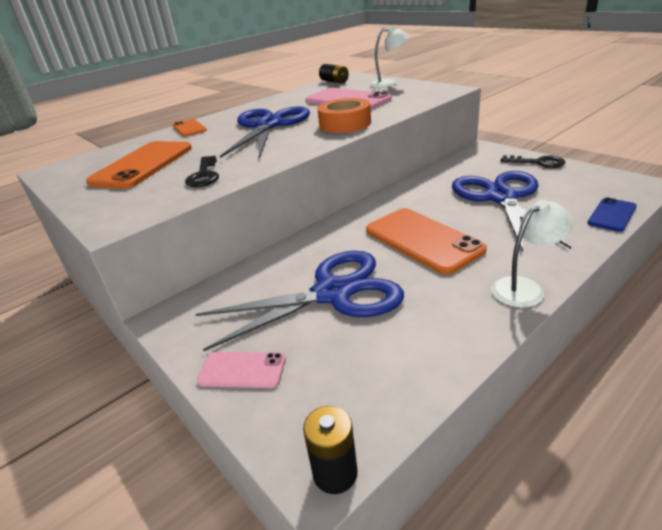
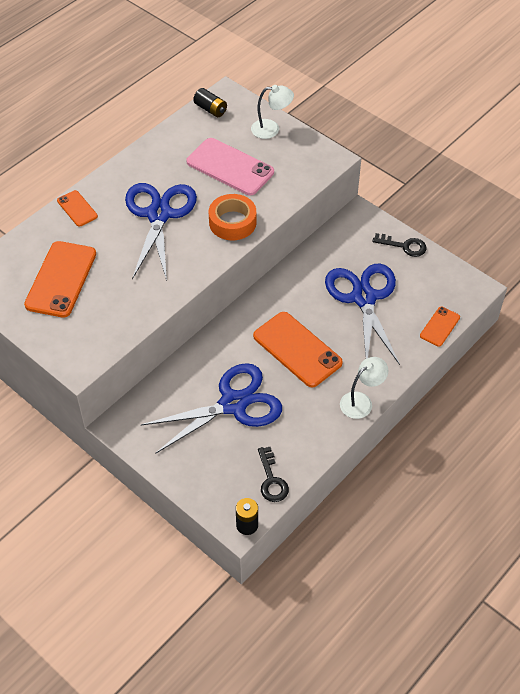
camera: 10 degrees left, 20 degrees up
black key [185,156,219,187] -> black key moved to [258,447,289,502]
pink phone [197,352,286,388] -> none
blue phone [588,197,637,232] -> orange phone [420,307,460,347]

